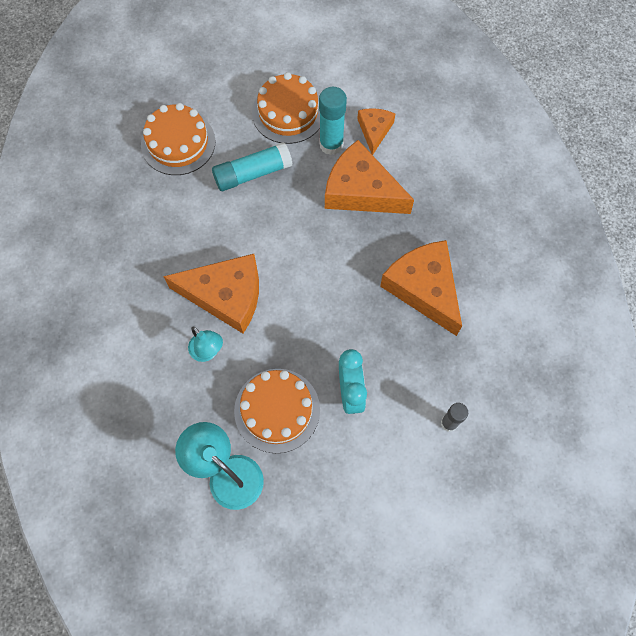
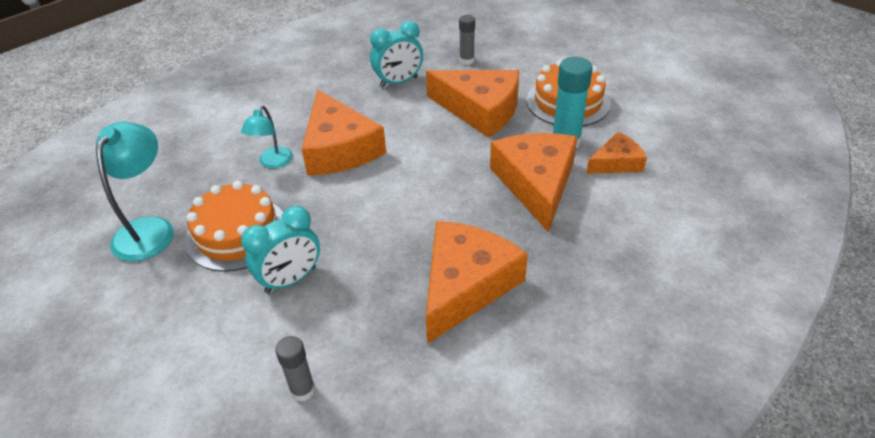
camera: 60 degrees right, 25 degrees down
orange cake [141,103,215,175] -> grey glue stick [459,15,475,65]
turquoise glue stick [212,142,292,191] -> orange cheese [426,70,519,138]
none -> turquoise clock [370,21,423,88]

